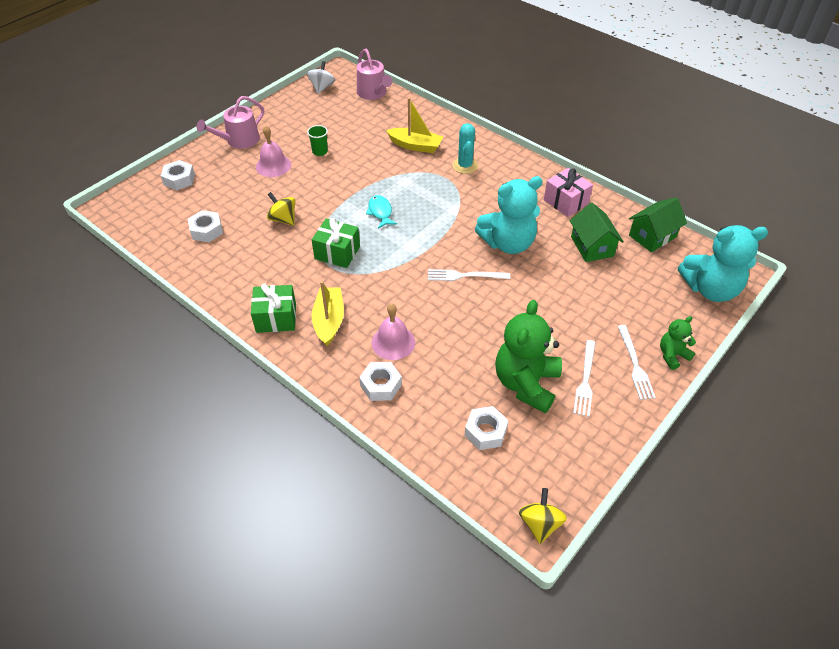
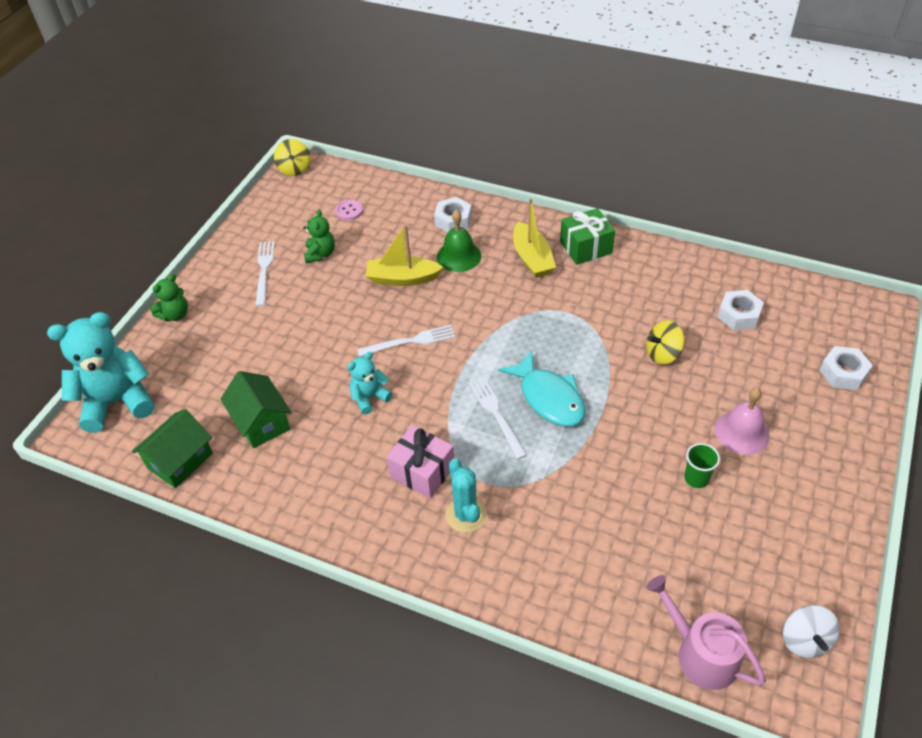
camera: 165 degrees right, 0 degrees up
pink watering can [197,96,264,149] -> none
yellow spinning top [267,192,295,226] -> yellow spinning top turned 135 degrees clockwise [646,320,685,365]
green gift [312,218,360,268] -> none
turquoise fish [366,195,397,228] -> turquoise fish [498,350,586,427], size x1.62
pink bell [371,304,415,360] -> green bell [437,210,481,272]
yellow boat [386,98,443,153] -> yellow boat moved to [366,224,443,286]
white nut [465,406,508,450] -> pink button [335,200,363,221]
turquoise teddy bear [475,176,543,254] -> turquoise teddy bear [347,352,392,414], size x0.51
green teddy bear [495,300,562,413] -> green teddy bear [304,209,335,263], size x0.51
pink gift [544,168,593,217] -> pink gift moved to [387,425,454,499]
white fork [617,325,656,400] -> white fork moved to [469,378,527,459]

